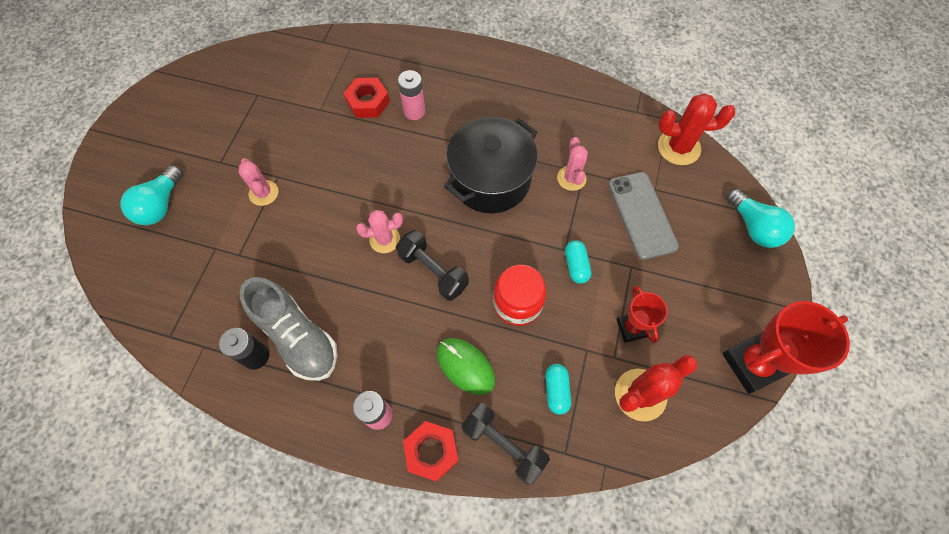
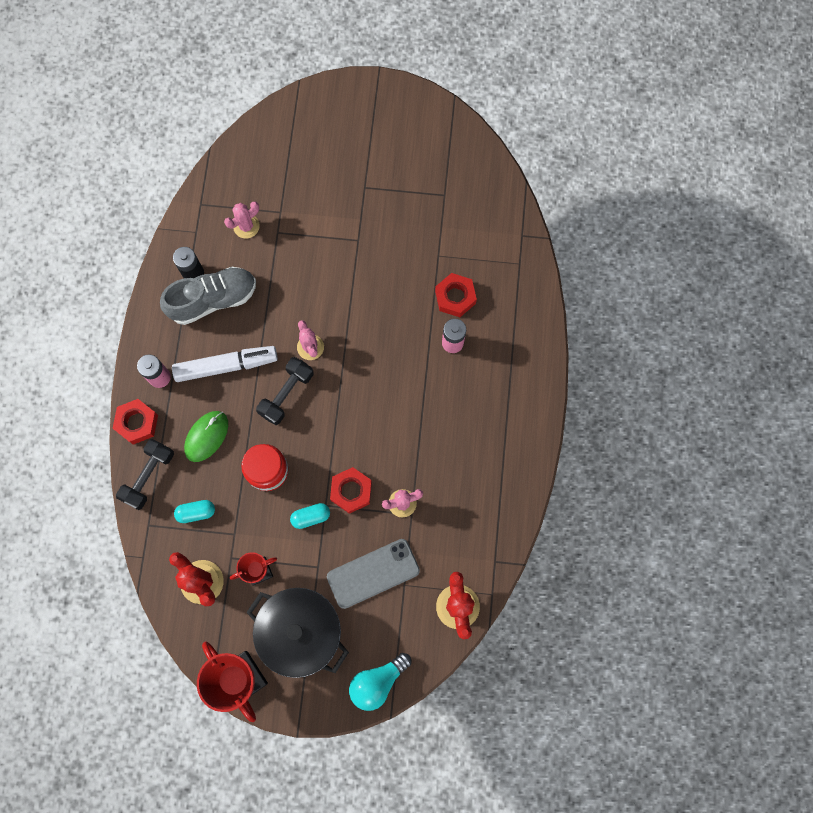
camera: 80 degrees right, 10 degrees up
turquoise light bulb [121,165,183,225] -> none
pink cactus [239,158,278,206] -> pink cactus moved to [224,201,260,239]
grey shoe [240,277,338,381] -> grey shoe turned 150 degrees counterclockwise [160,267,256,325]
black pot [444,117,538,213] -> black pot moved to [246,588,349,678]
none -> white marker [172,346,278,382]
none -> red nut [330,467,372,514]

